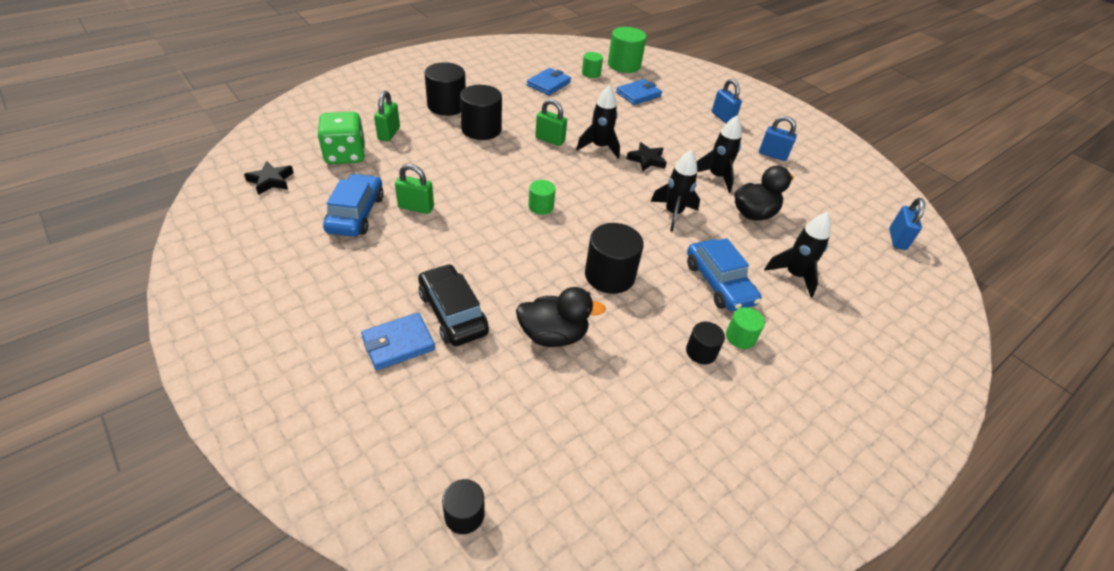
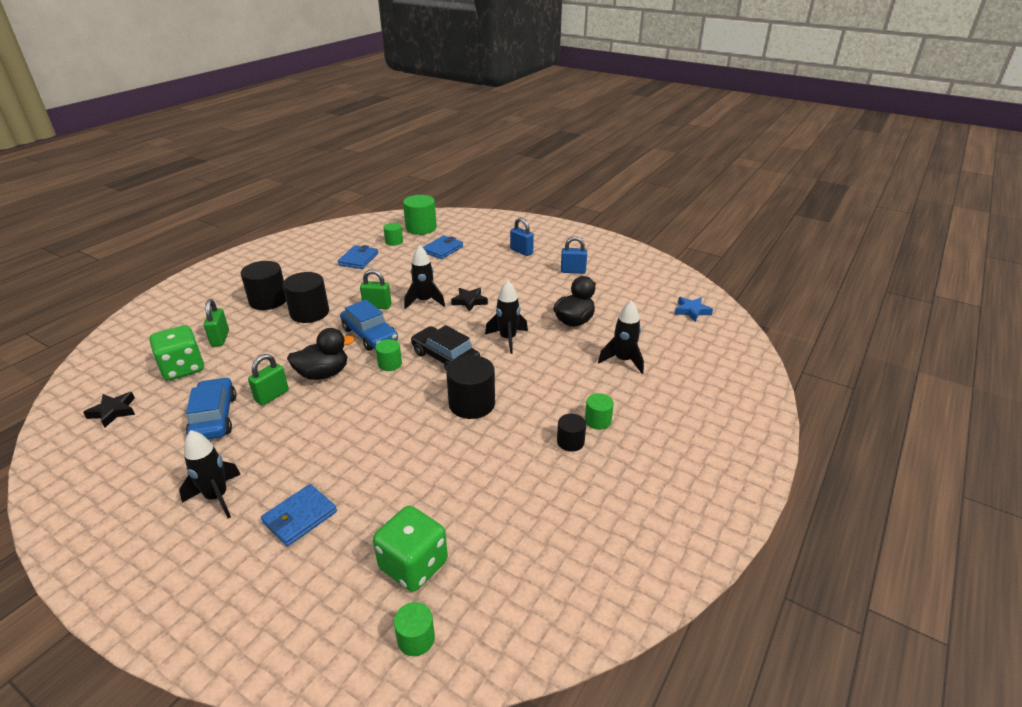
camera: 15 degrees left, 10 degrees down
green padlock [395,164,434,214] -> green padlock turned 45 degrees counterclockwise [248,354,289,406]
black car [418,264,489,346] -> black car moved to [411,325,480,370]
black cylinder [442,479,485,534] -> green cylinder [394,602,435,656]
black duck [516,287,606,347] -> black duck moved to [287,328,355,380]
blue car [687,238,762,311] -> blue car moved to [340,300,398,351]
black rocket [697,115,742,193] -> black rocket moved to [179,430,241,518]
blue padlock [889,198,925,250] -> blue star [674,297,713,322]
none -> green dice [373,506,448,592]

